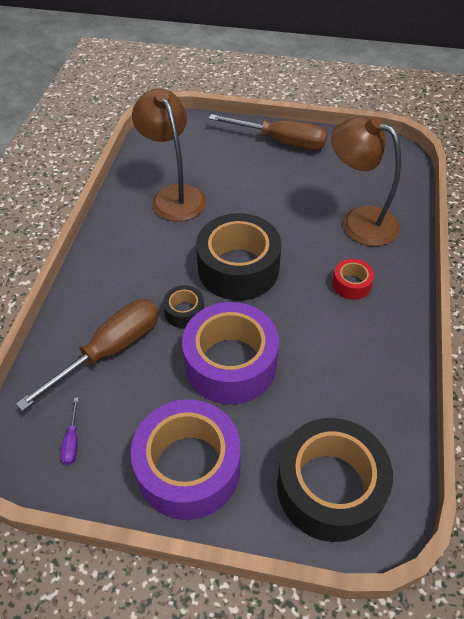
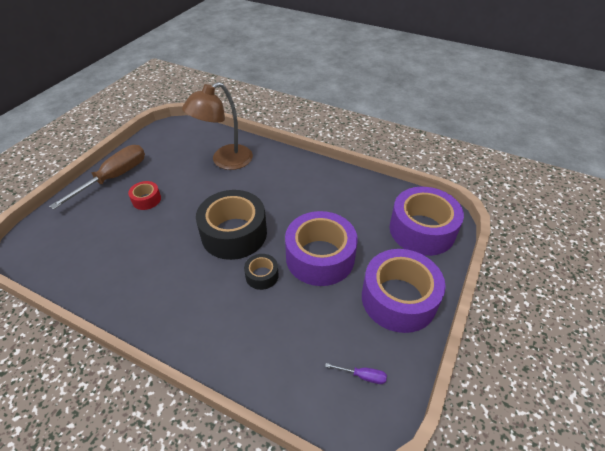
camera: 75 degrees left, 5 degrees down
brown screwdriver [16,299,159,411] -> none
brown lamp [132,88,206,221] -> none
black tape [277,418,393,542] -> purple tape [390,187,464,256]
red tape [332,259,374,300] -> red tape moved to [128,181,161,210]

